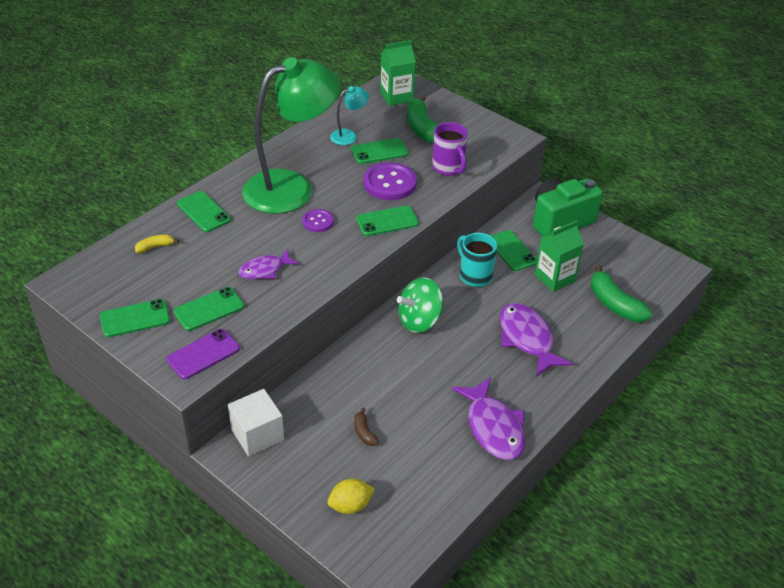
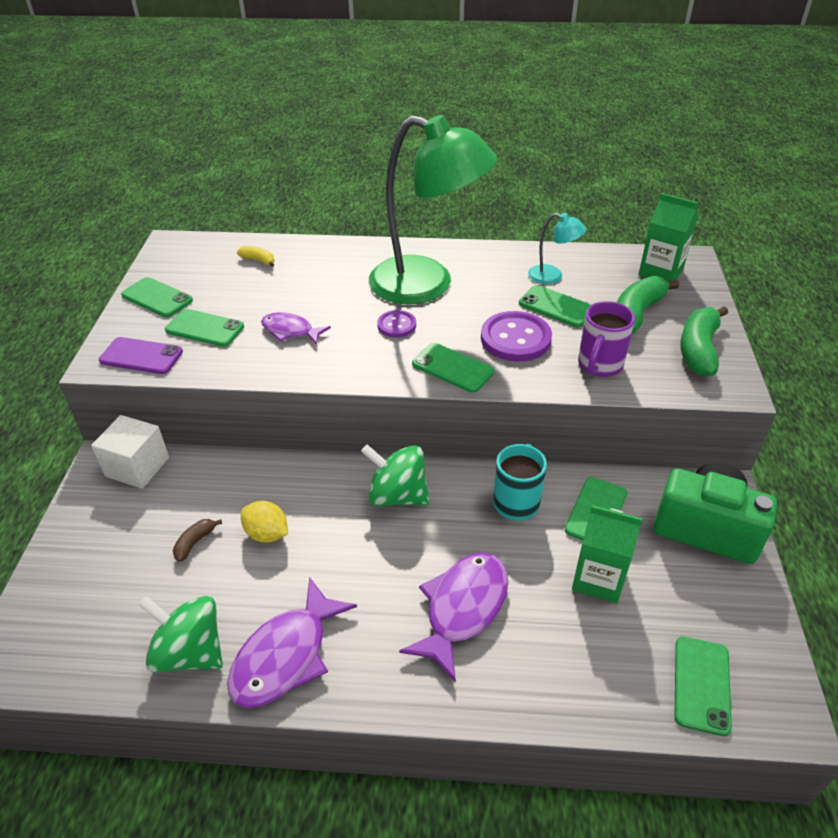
camera: 55 degrees right, 0 degrees up
green phone [177,191,231,232] -> green phone moved to [674,637,732,736]
yellow lemon [327,479,375,514] -> yellow lemon moved to [241,501,288,543]
green banana [591,265,653,322] -> green banana moved to [680,306,728,376]
none -> green spinning top [138,596,223,673]

